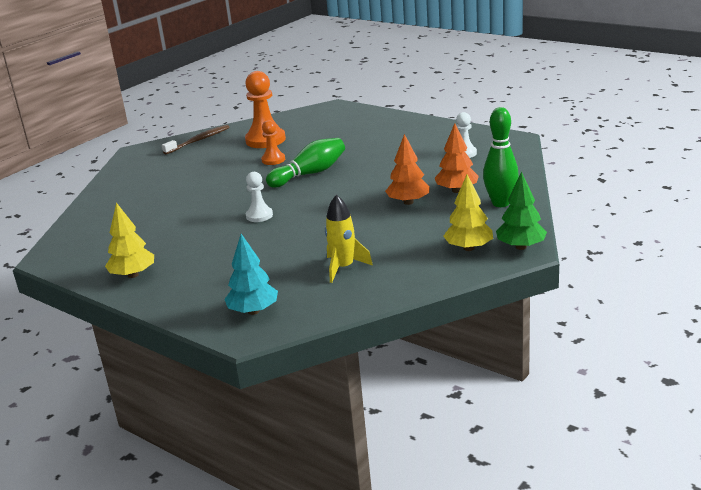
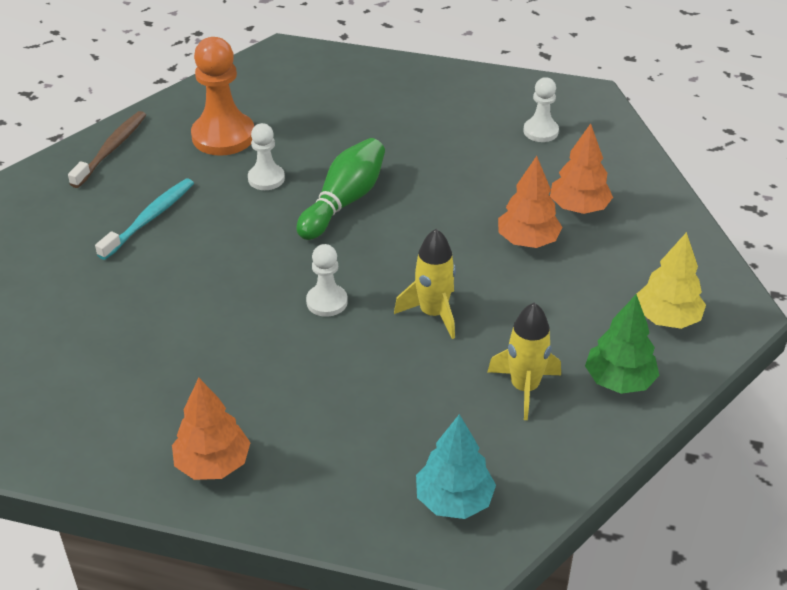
camera: 25 degrees left, 15 degrees up
yellow tree [105,202,154,278] -> orange tree [172,378,250,480]
orange pawn [261,120,285,165] -> white pawn [248,123,285,190]
green bowling pin [483,107,519,207] -> none
green tree [496,171,547,250] -> green tree moved to [585,294,659,394]
none -> turquoise toothbrush [95,178,194,260]
none -> yellow rocket [394,229,456,339]

